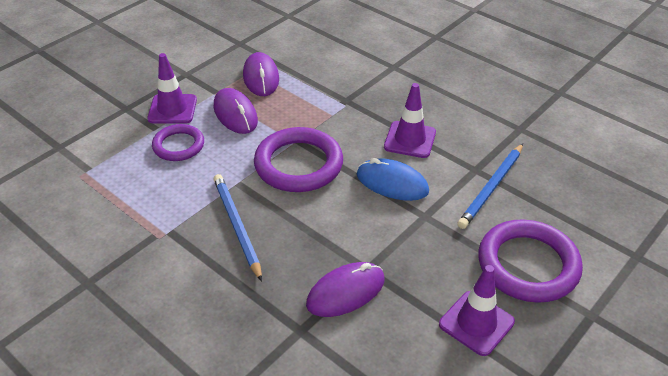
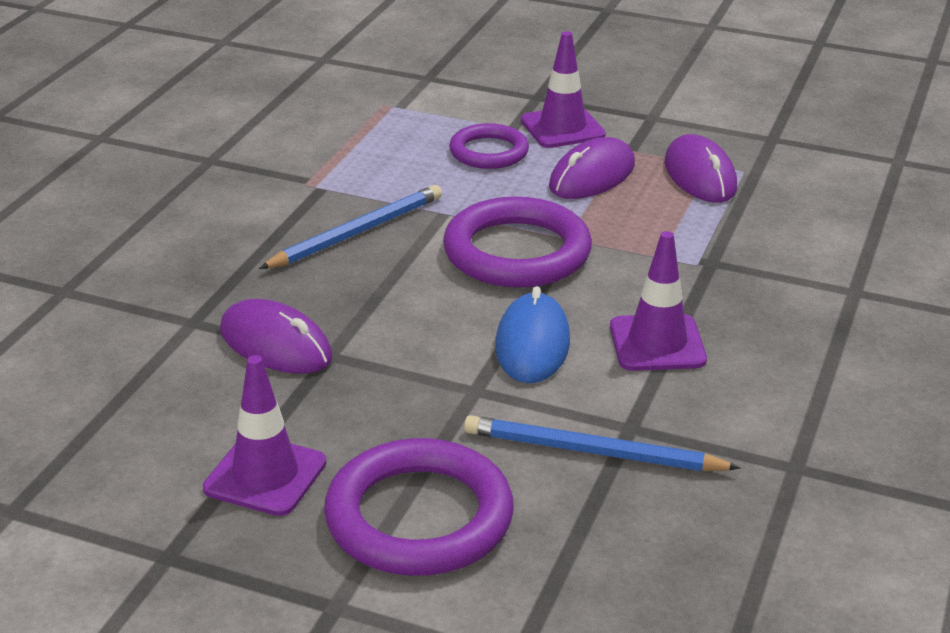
camera: 70 degrees right, 10 degrees down
purple mouse [243,52,279,96] -> purple mouse turned 75 degrees counterclockwise [665,134,737,203]

